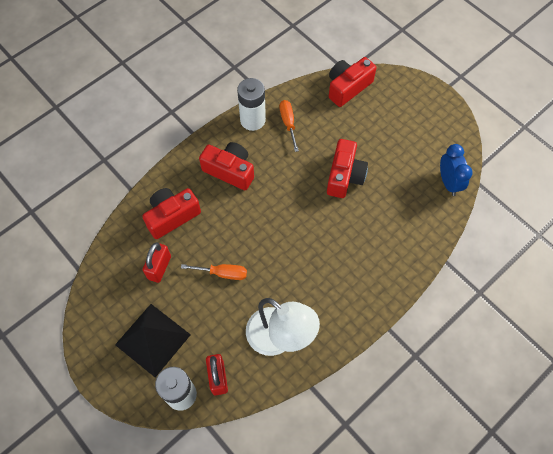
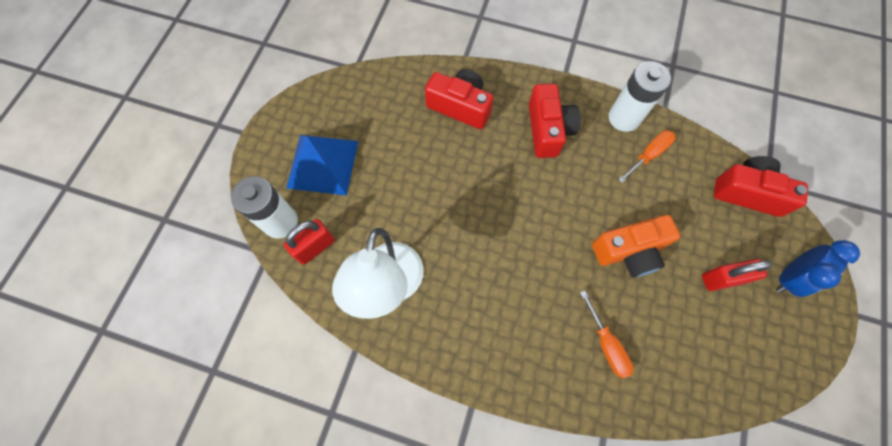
camera: 60 degrees right, 5 degrees up
black pyramid [115,304,191,377] -> blue pyramid [286,135,358,196]
red padlock [143,242,171,283] -> red padlock moved to [702,259,772,291]
orange screwdriver [181,264,247,280] -> orange screwdriver moved to [580,290,634,378]
red camera [327,139,368,198] -> orange camera [592,215,680,277]
blue clock [440,144,473,196] -> blue clock moved to [776,240,860,297]

